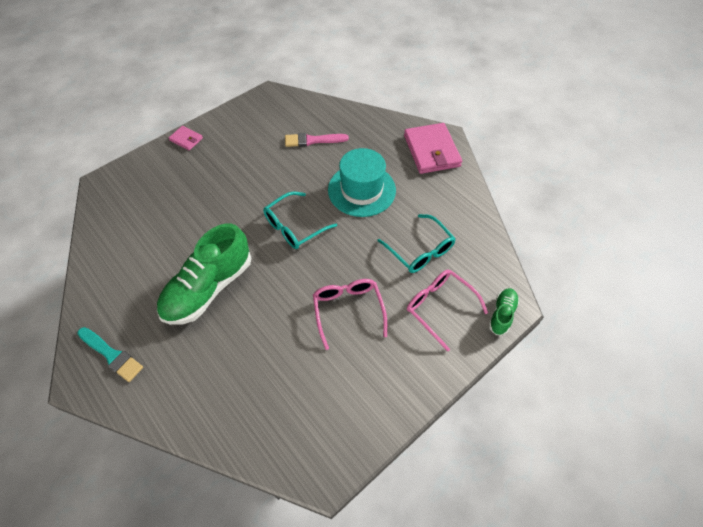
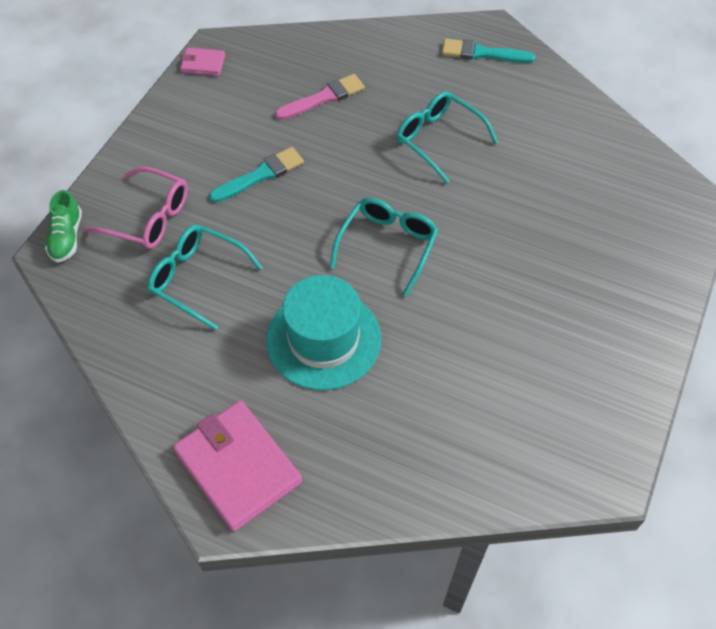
camera: 155 degrees right, 0 degrees up
green shoe [157,223,251,325] -> turquoise glasses [396,91,498,184]
pink wallet [169,126,203,151] -> pink wallet moved to [180,48,225,76]
pink brush [285,133,349,147] -> pink brush moved to [275,74,365,120]
pink glasses [313,279,387,350] -> turquoise brush [209,147,304,203]

